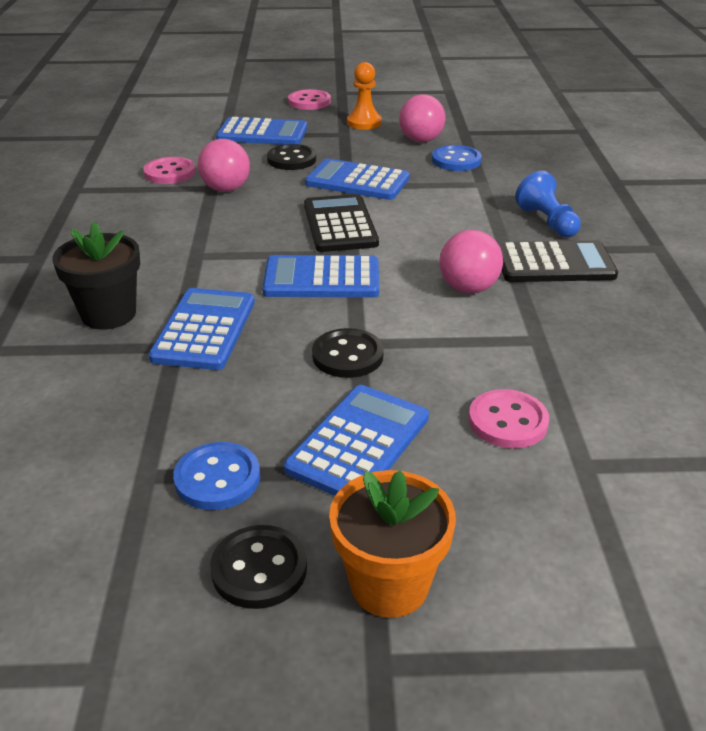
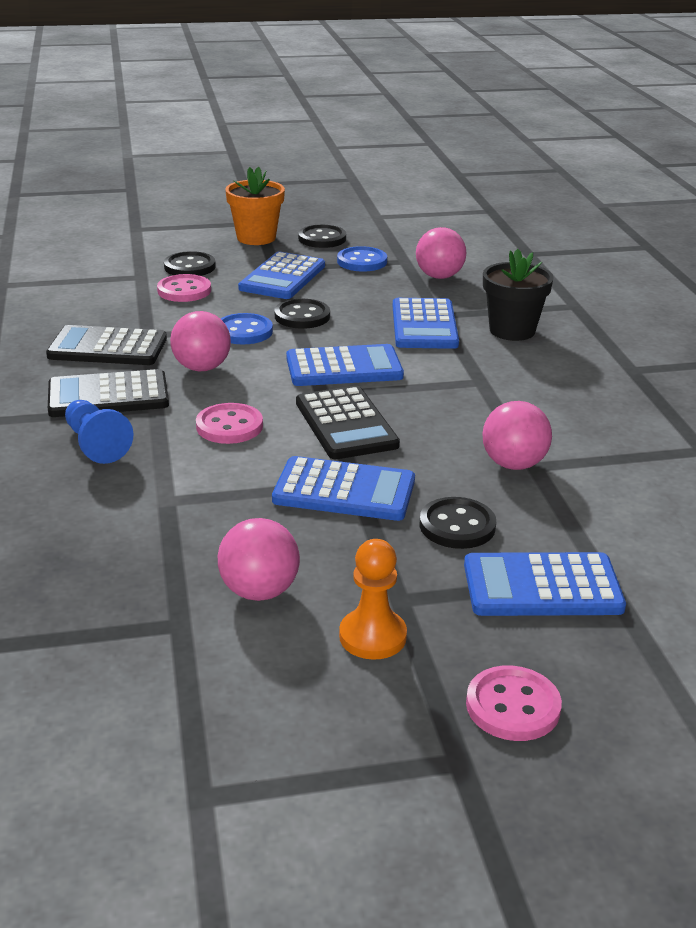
camera: 170 degrees right, 5 degrees down
pink button [143,157,195,184] -> pink button moved to [196,403,263,444]
blue button [432,145,482,171] -> blue button moved to [221,313,273,344]
none -> black calculator [46,325,167,365]
none -> black button [164,251,216,276]
none -> pink ball [416,227,466,279]

